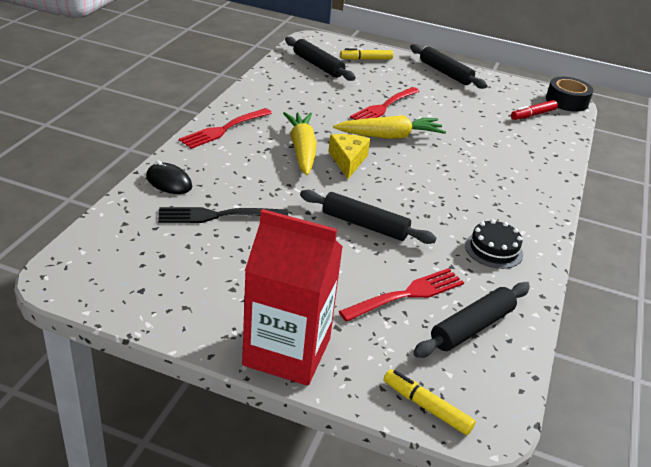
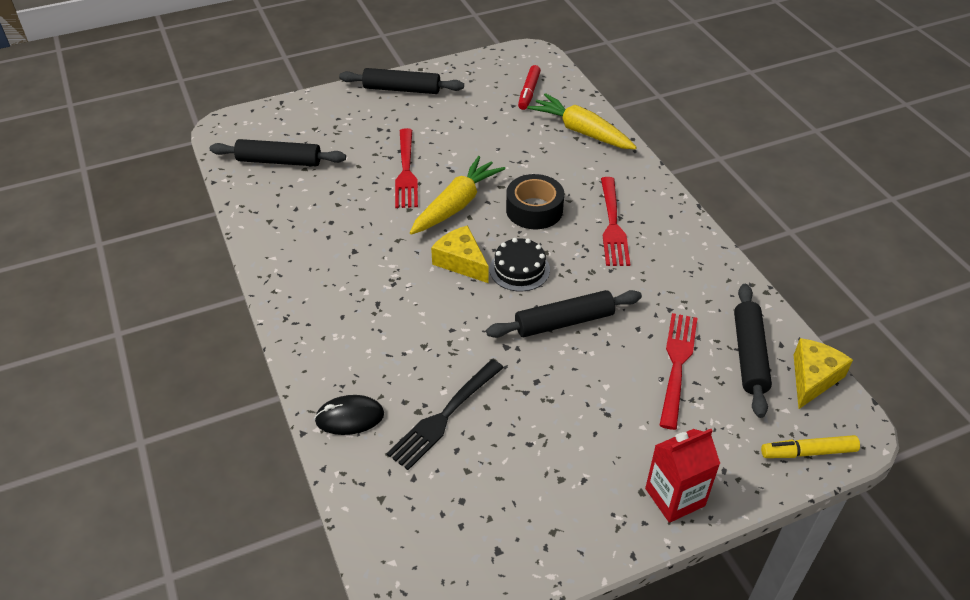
camera: 40 degrees left, 10 degrees up
red fork [179,108,272,149] -> red fork moved to [601,177,630,266]
red carton [242,209,343,386] -> red carton [645,429,720,523], size x0.60
yellow carrot [283,112,317,175] -> yellow carrot moved to [527,93,637,149]
yellow marker [340,48,393,60] -> none
black cake [465,219,523,269] -> black cake moved to [489,238,550,292]
black tape [546,77,594,112] -> black tape moved to [506,174,564,229]
none -> yellow cheese [794,338,853,409]

